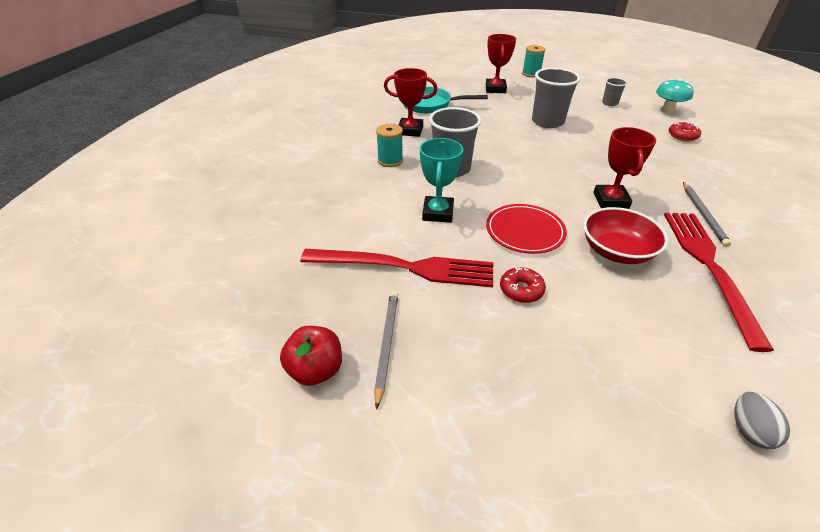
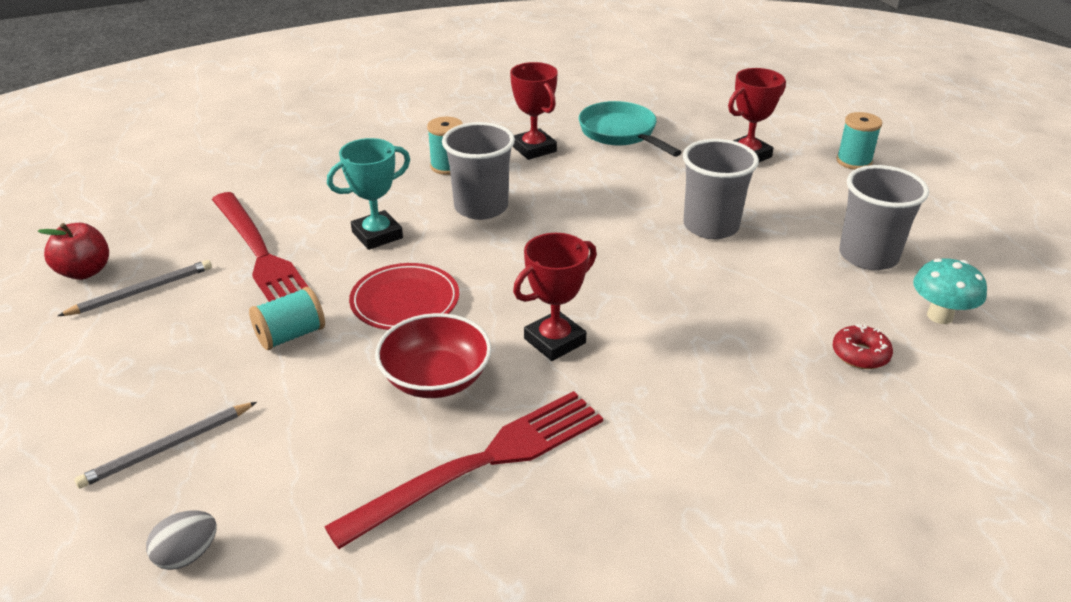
camera: 50 degrees right, 5 degrees down
red donut [500,267,546,303] -> turquoise spool [249,287,325,350]
grey cup [602,78,627,106] -> grey cup [839,165,929,270], size x1.94
grey pencil [683,182,731,247] -> grey pencil moved to [74,402,257,489]

